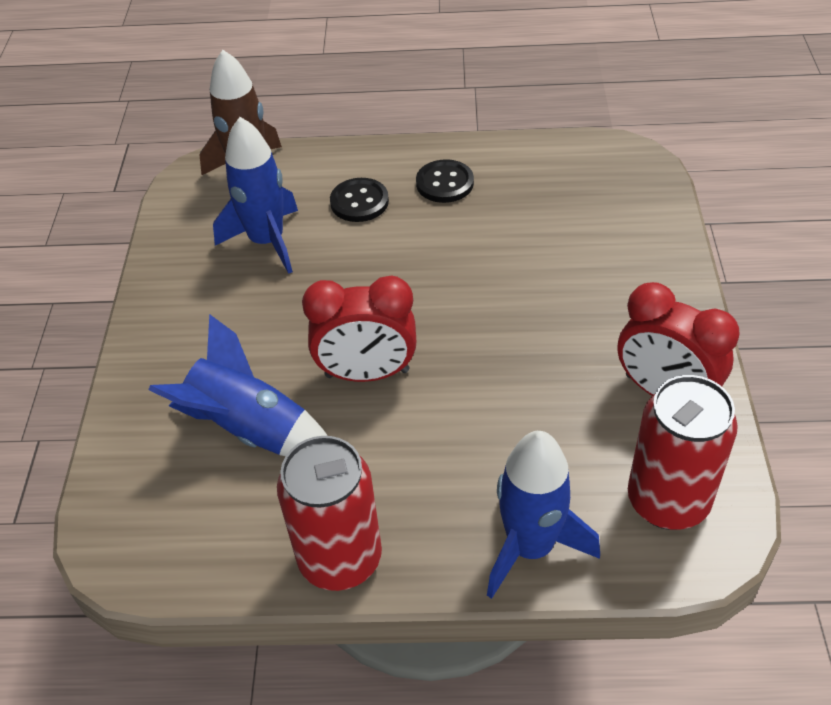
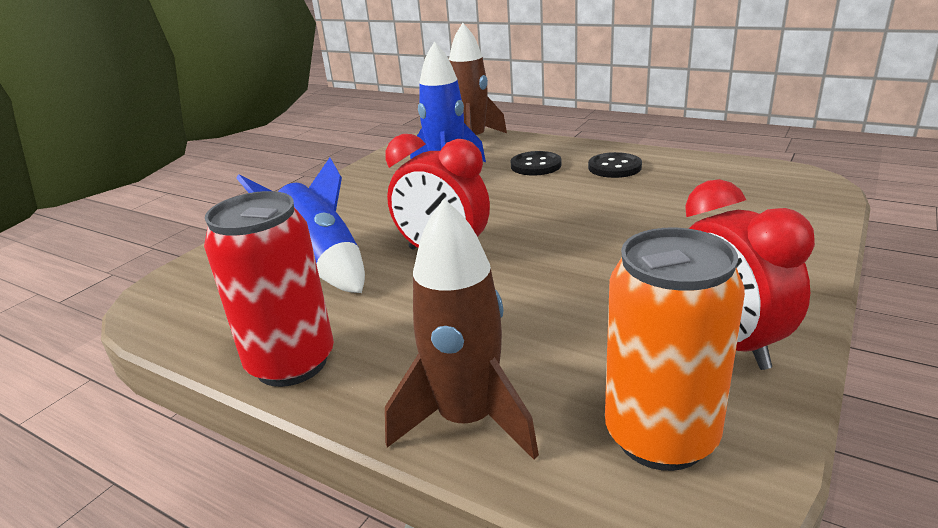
camera: 30 degrees right, 20 degrees down
blue rocket [487,431,600,599] -> brown rocket [385,199,539,460]
red can [628,375,738,530] -> orange can [605,228,745,471]

